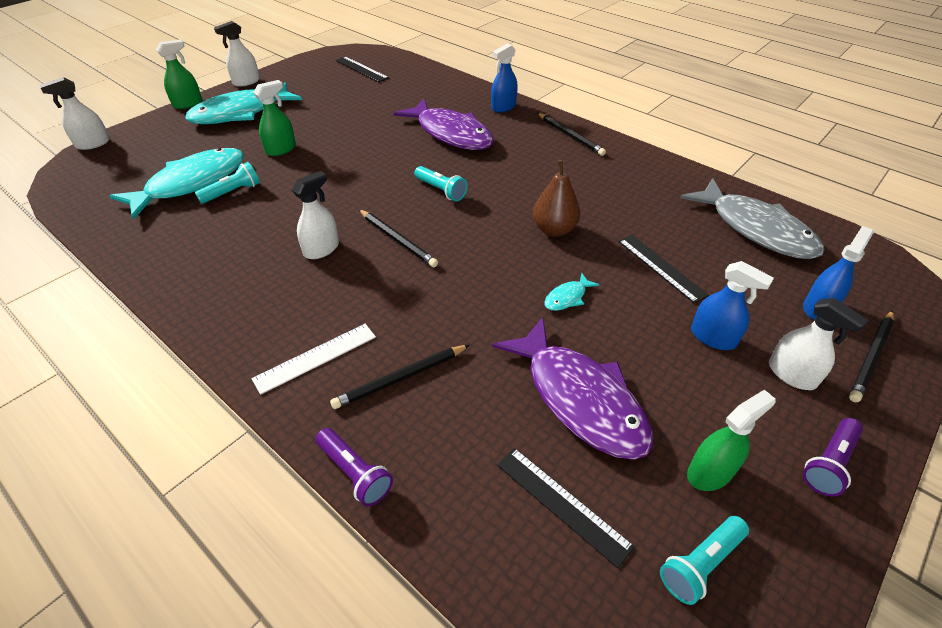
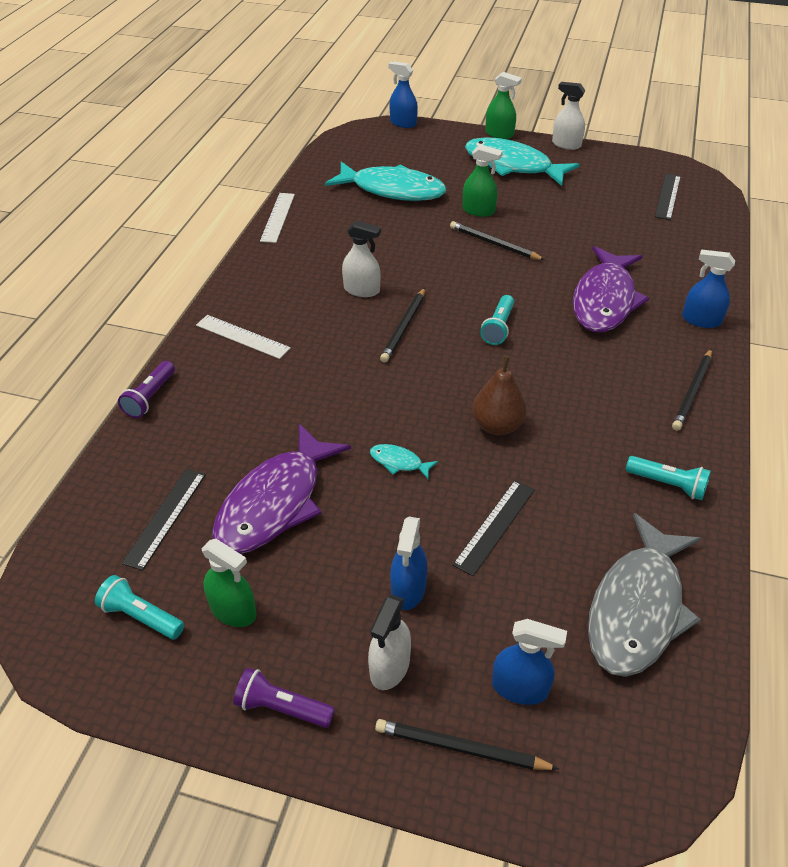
camera: 65 degrees right, 0 degrees up
white spray bottle [40,77,110,150] -> blue spray bottle [388,61,418,128]
turquoise flashlight [195,162,260,204] -> turquoise flashlight moved to [626,456,711,500]
black pencil [330,345,469,409] -> black pencil moved to [450,221,545,260]
none -> white ruler [260,193,295,243]

